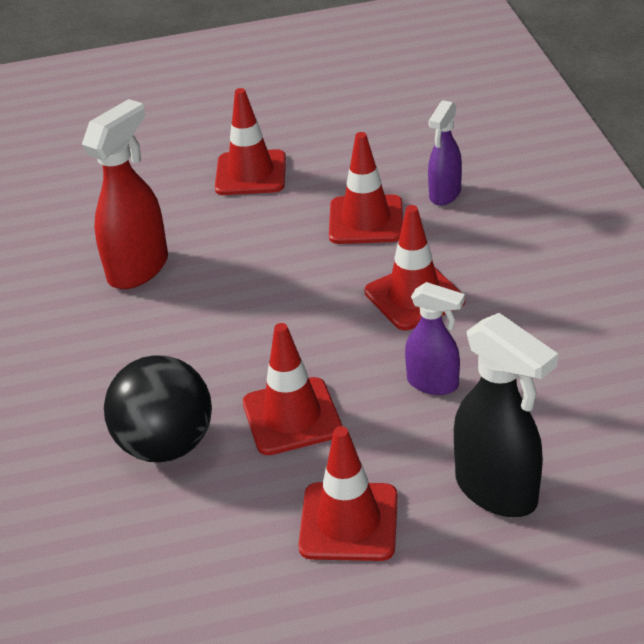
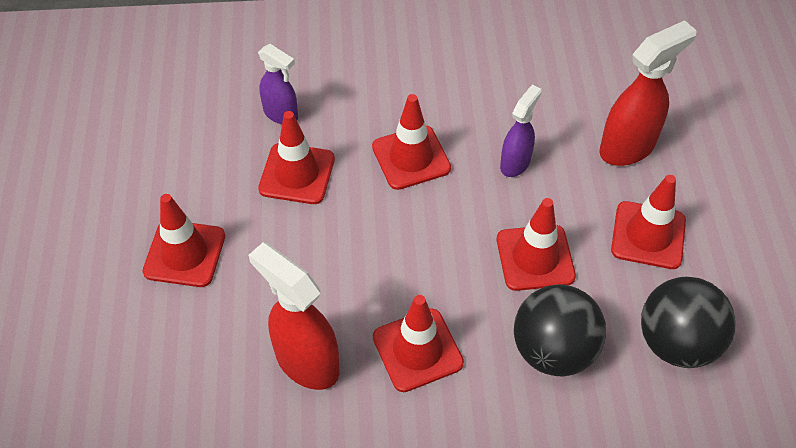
camera: 85 degrees left, 15 degrees up
black spray bottle [454,313,558,517] -> red spray bottle [599,20,697,166]
none -> red traffic cone [373,295,464,392]
none -> black ball [641,277,735,368]

